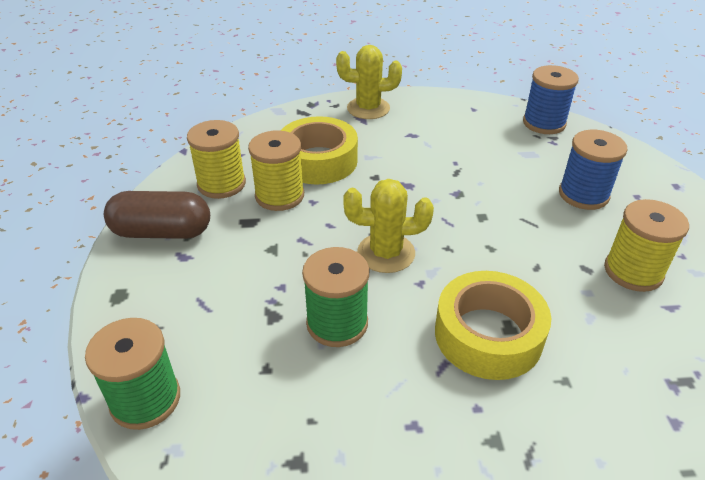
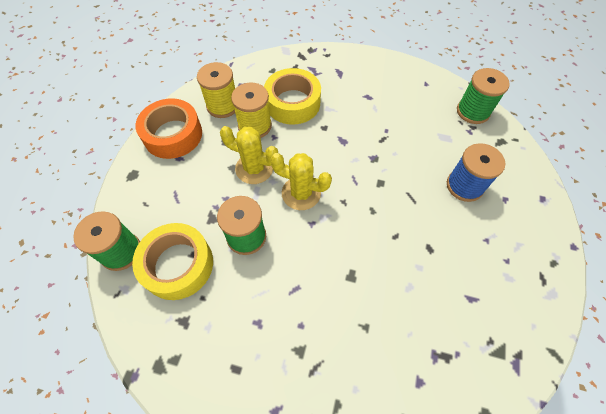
camera: 20 degrees right, 20 degrees up
brown capsule [104,191,210,239] -> orange tape [135,98,202,159]
yellow cactus [336,45,402,119] -> yellow cactus moved to [220,126,278,184]
yellow tape [435,271,551,380] -> yellow tape moved to [132,223,213,300]
blue spool [523,65,579,134] -> green spool [457,68,510,124]
yellow spool [604,199,689,292] -> none

